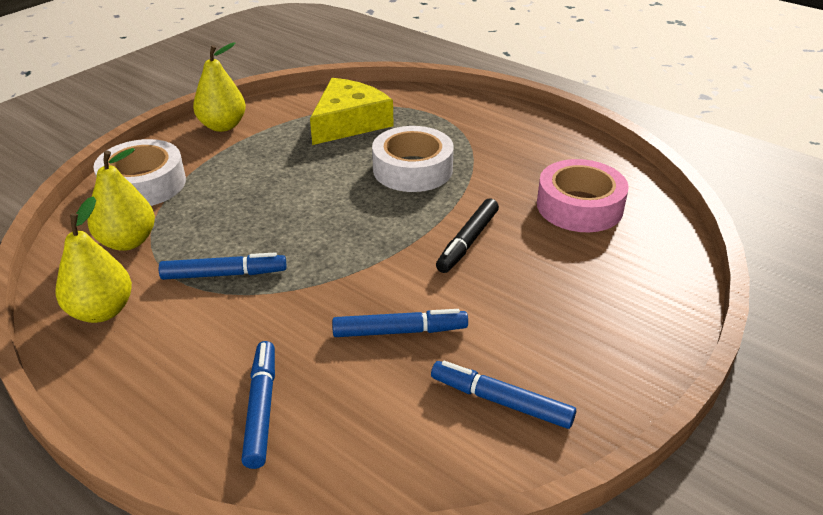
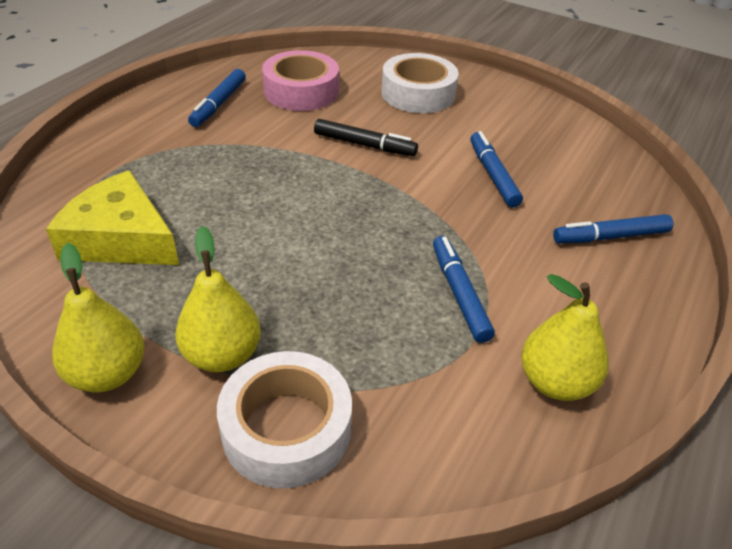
camera: 100 degrees left, 5 degrees up
yellow pear [87,148,155,251] -> yellow pear moved to [175,226,261,372]
white tape [372,126,454,192] -> white tape moved to [381,53,459,113]
blue marker [431,361,576,429] -> blue marker moved to [188,69,246,127]

